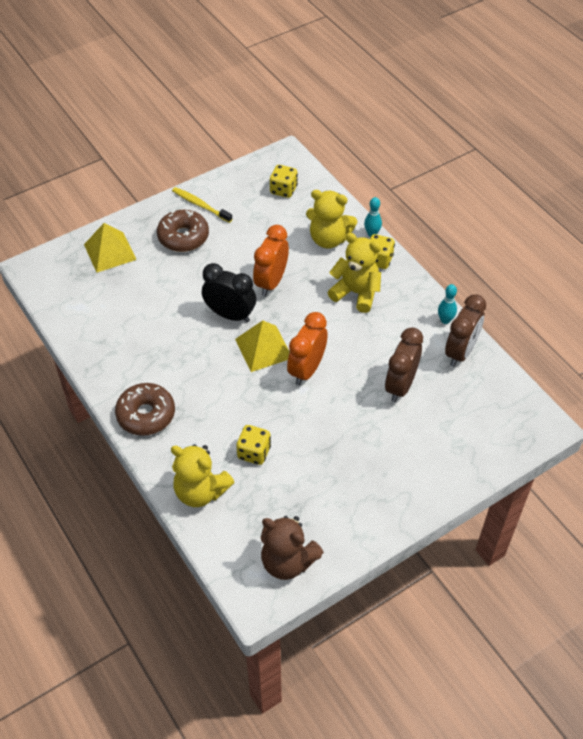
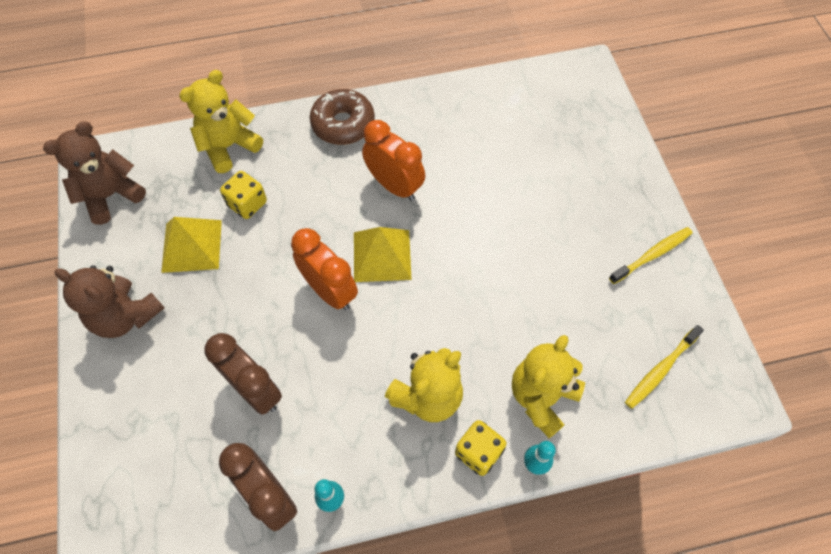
camera: 110 degrees right, 10 degrees up
yellow pyramid [84,223,137,273] -> yellow pyramid moved to [161,217,222,273]
brown donut [157,210,209,252] -> none
black clock [202,263,256,322] -> none
orange clock [253,225,289,296] -> orange clock moved to [362,120,425,201]
yellow dice [270,165,298,198] -> yellow toothbrush [625,325,704,409]
none -> brown teddy bear [54,265,164,338]

